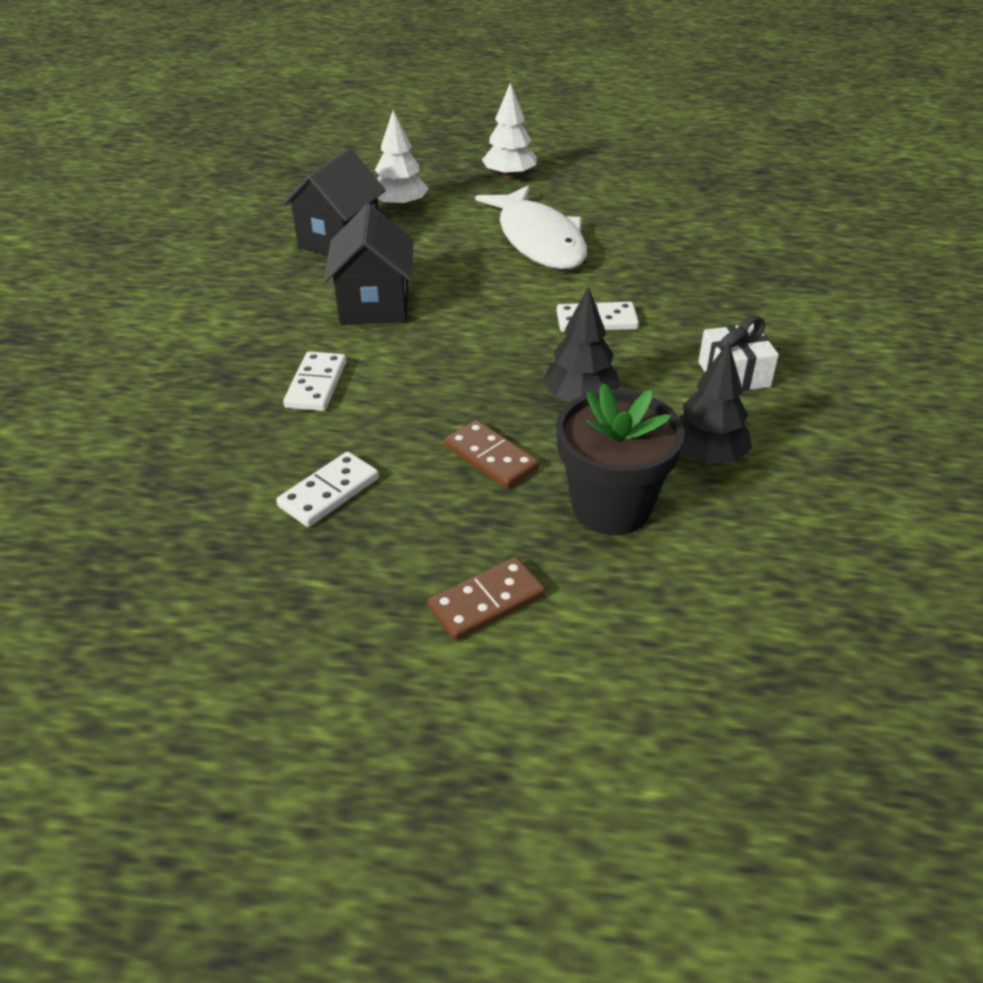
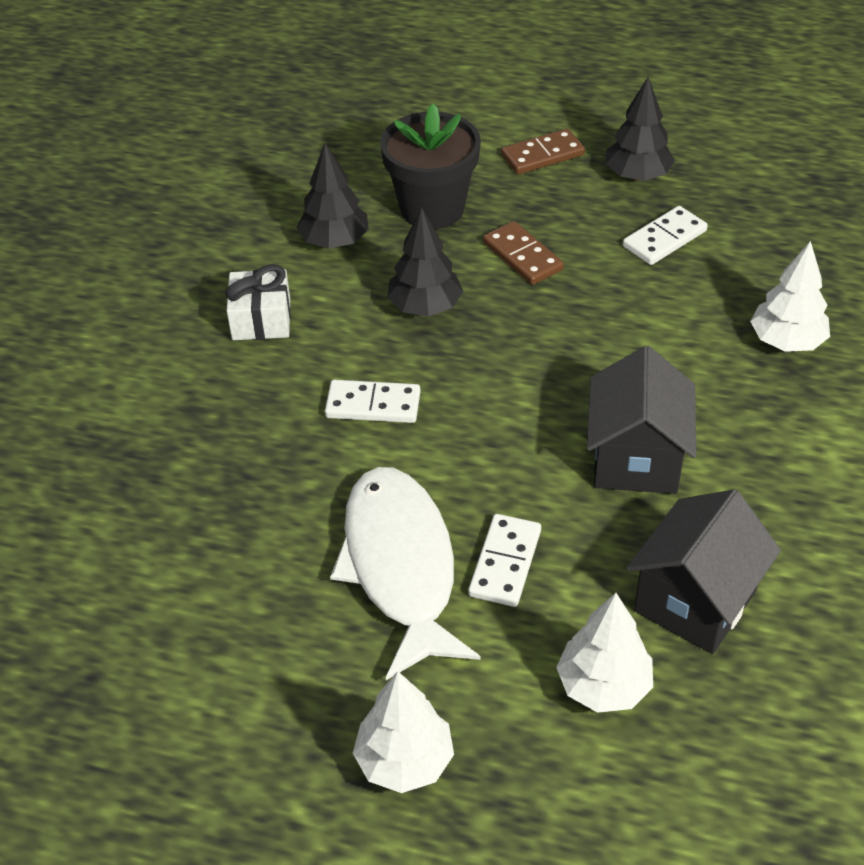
camera: 170 degrees left, 5 degrees up
white domino [283,351,346,411] -> white domino moved to [468,514,541,607]
none -> black tree [606,77,675,181]
none -> white tree [750,241,830,352]

